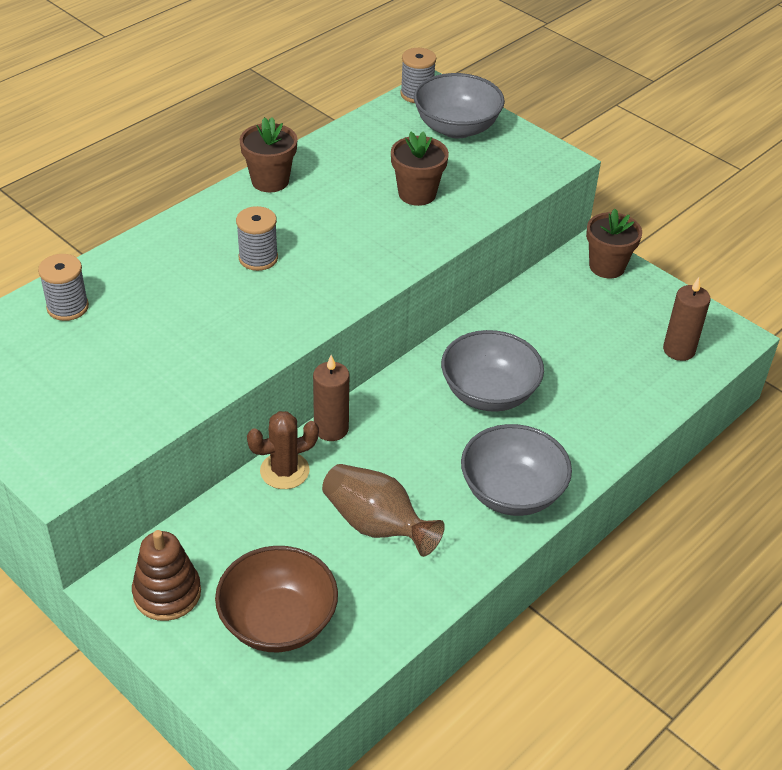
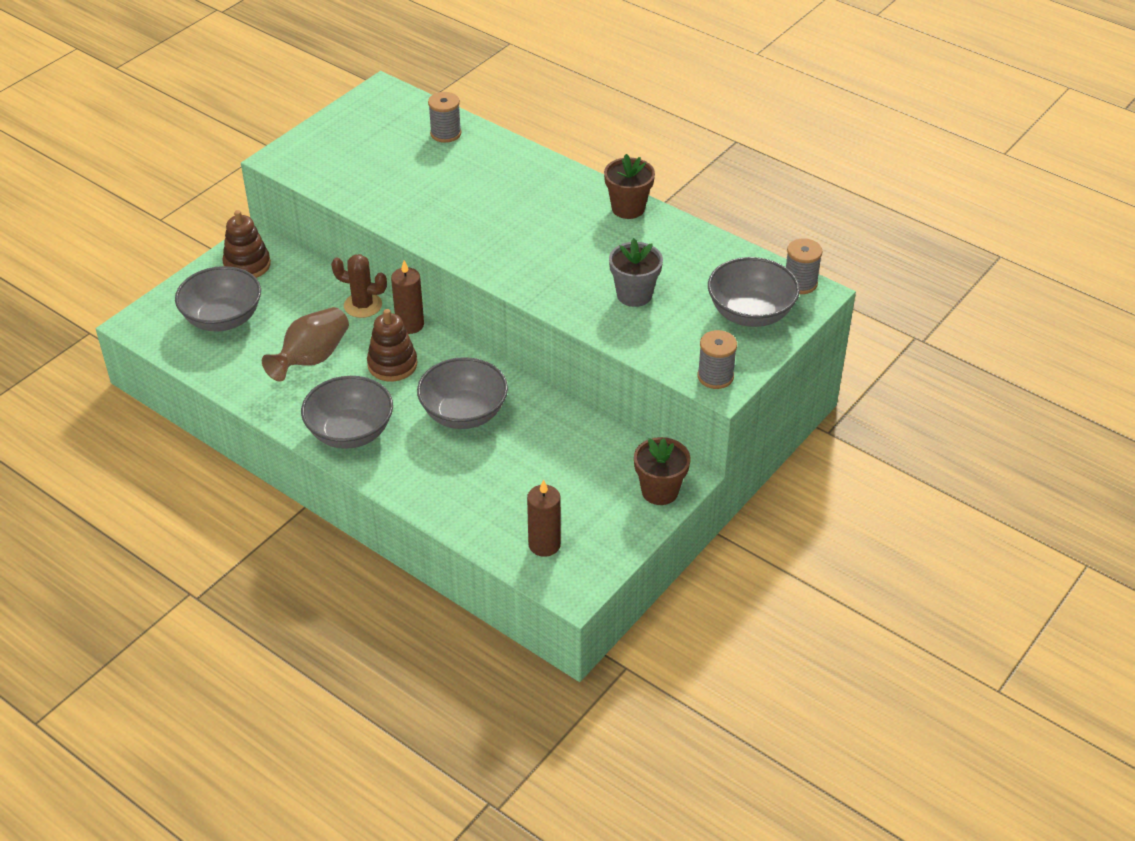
camera: 85 degrees right, 0 degrees up
brown bowl [215,546,338,652] -> grey bowl [175,266,261,331]
grey spool [236,206,278,271] -> grey spool moved to [697,330,737,389]
brown cactus [247,411,319,489] -> brown cactus turned 45 degrees counterclockwise [331,254,387,318]
brown flower pot [391,131,449,206] -> grey flower pot [609,238,663,307]
none -> brown stacking toy [367,309,417,381]

